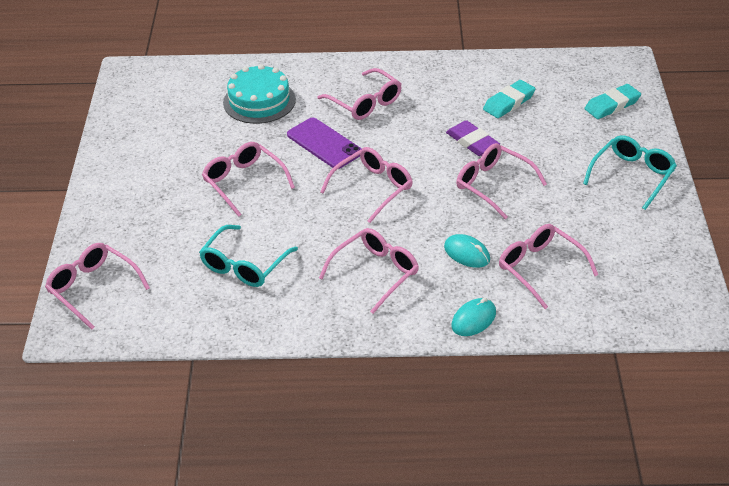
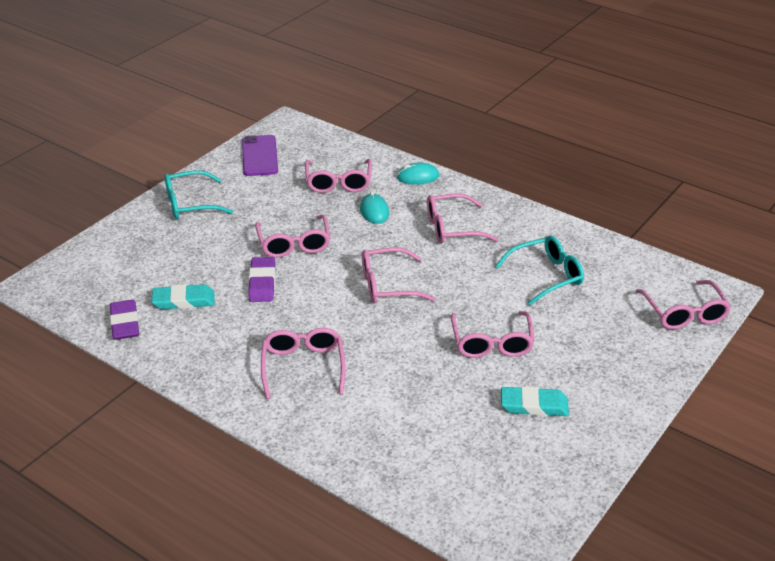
camera: 145 degrees left, 5 degrees down
turquoise cake [223,64,296,124] -> none
purple phone [287,118,362,169] -> purple phone moved to [242,135,278,176]
turquoise eraser [585,84,641,119] -> turquoise eraser moved to [501,386,569,416]
none -> purple eraser [110,300,139,340]

